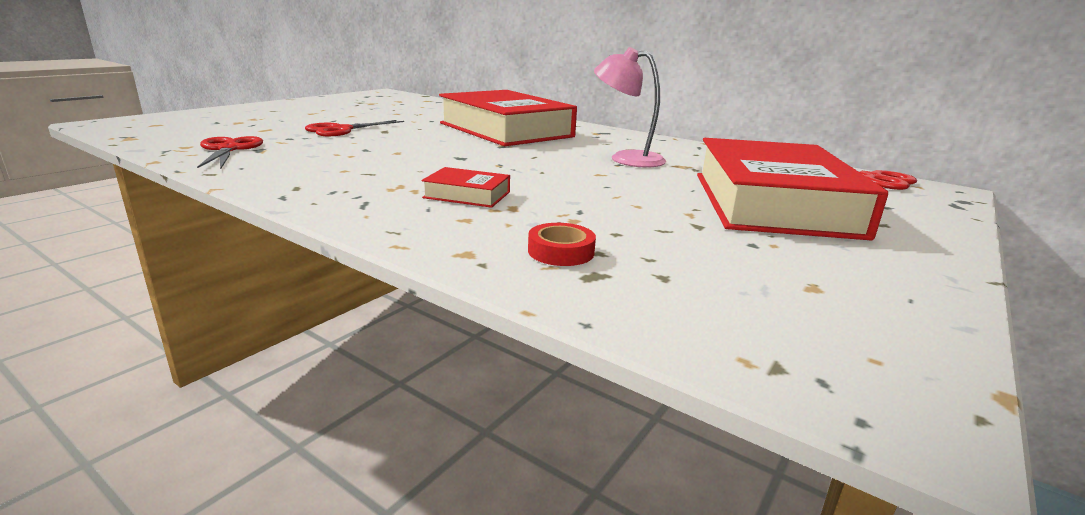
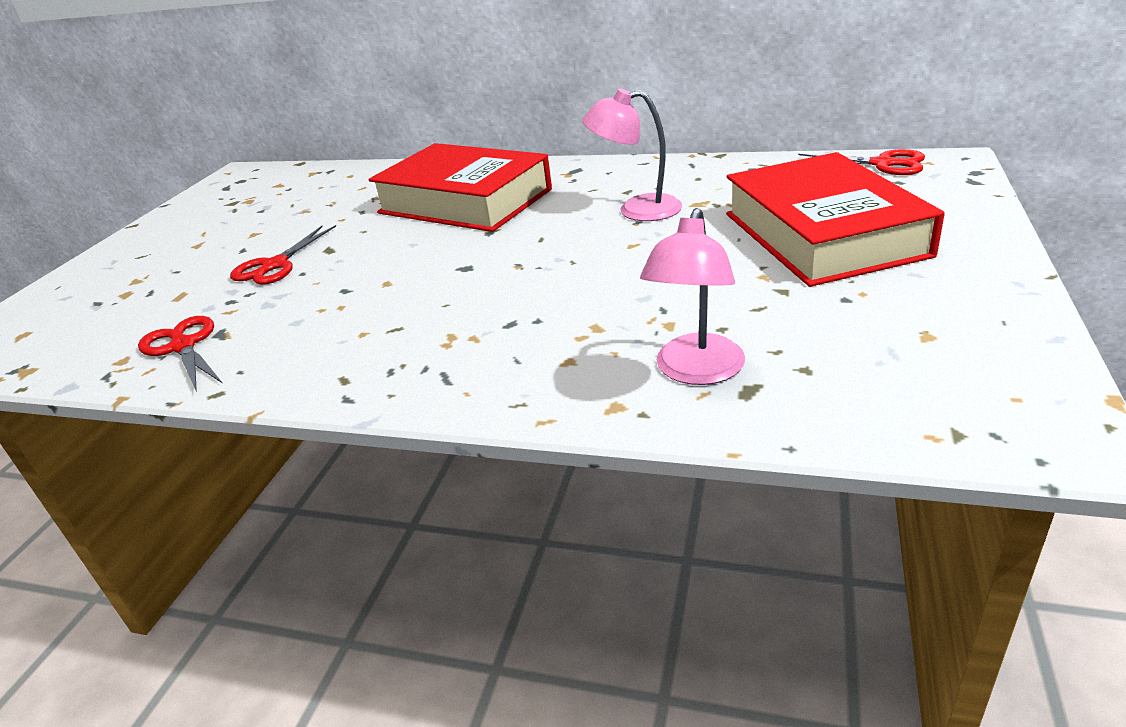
camera: 15 degrees left, 10 degrees up
red book [422,167,510,208] -> none
red tape [528,223,596,266] -> pink lamp [640,208,745,385]

